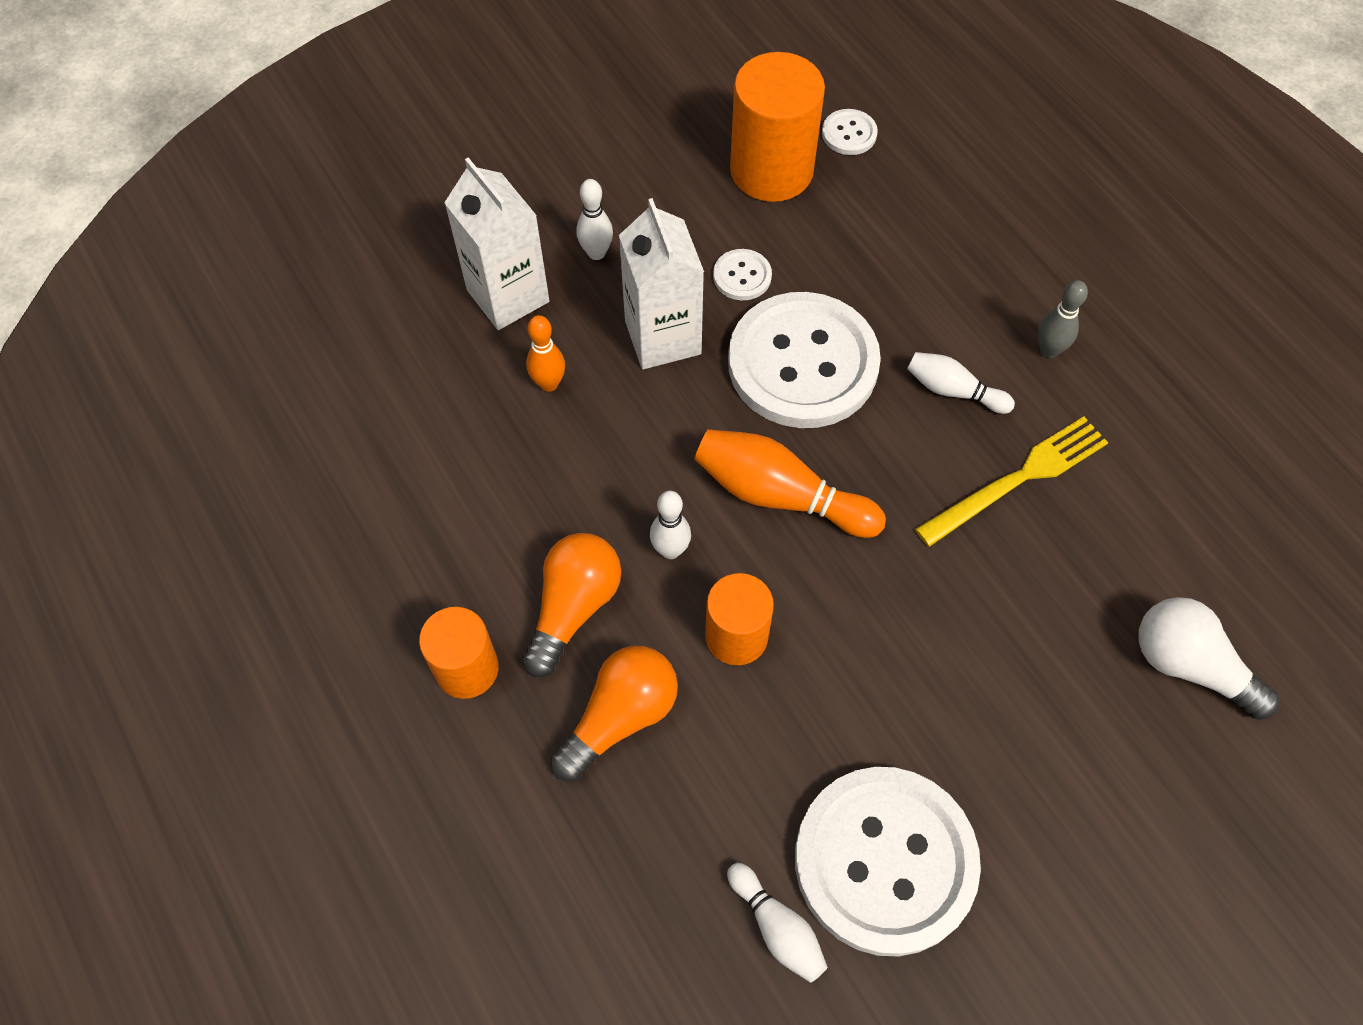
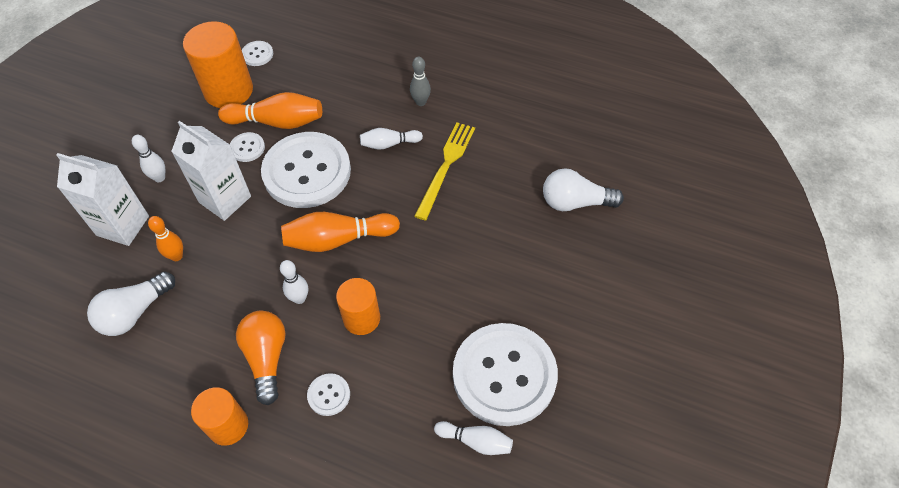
camera: 35 degrees left, 5 degrees down
orange light bulb [551,646,678,782] -> white button [307,373,350,416]
none -> white light bulb [87,271,175,336]
none -> orange bowling pin [218,92,322,129]

